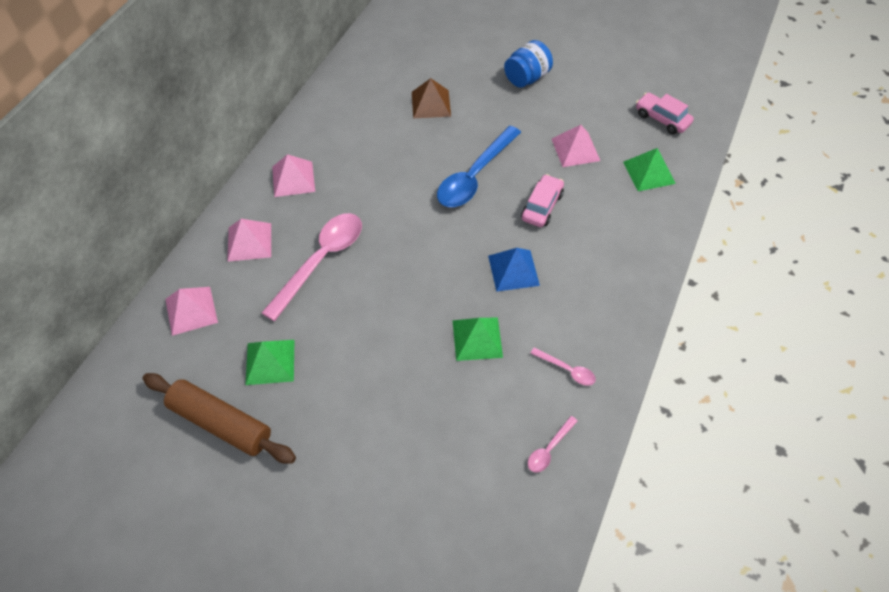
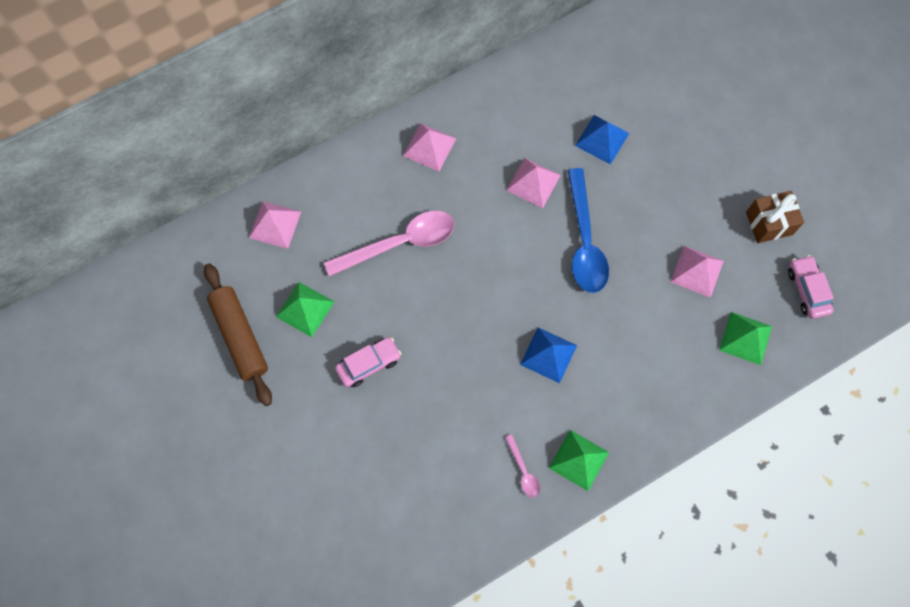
camera: 35 degrees right, 15 degrees up
pink pyramid [227,219,271,262] -> pink pyramid moved to [506,158,561,208]
brown pyramid [412,78,451,118] -> blue pyramid [575,115,629,165]
blue spoon [437,126,521,207] -> blue spoon turned 75 degrees counterclockwise [567,168,609,293]
green pyramid [452,318,503,361] -> green pyramid moved to [549,430,609,491]
blue jar [504,40,553,88] -> none
pink car [521,174,564,227] -> pink car moved to [335,337,401,387]
pink spoon [528,416,578,473] -> none
none -> brown gift [746,191,804,243]

